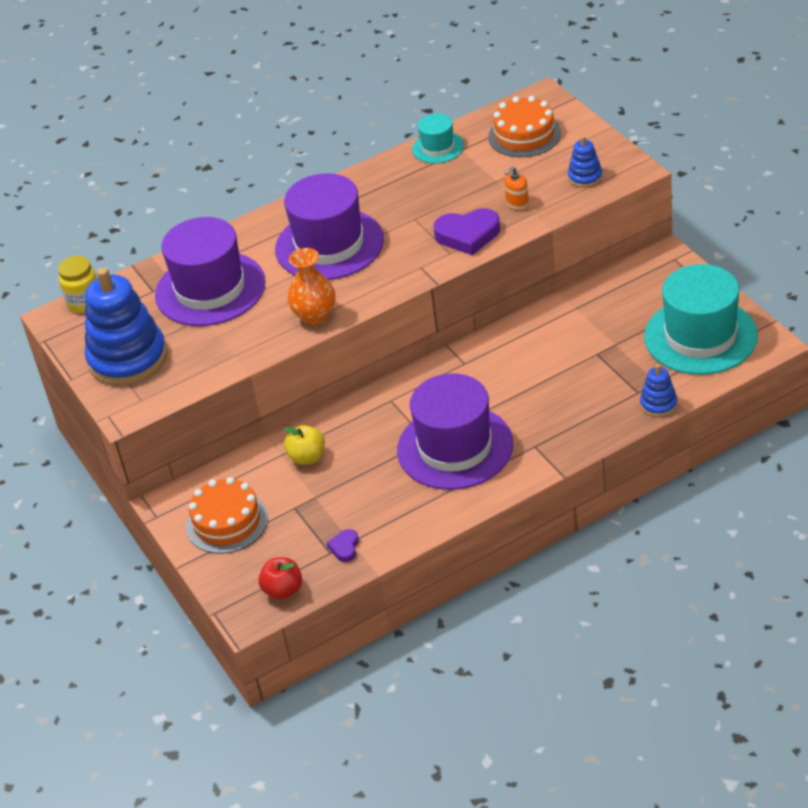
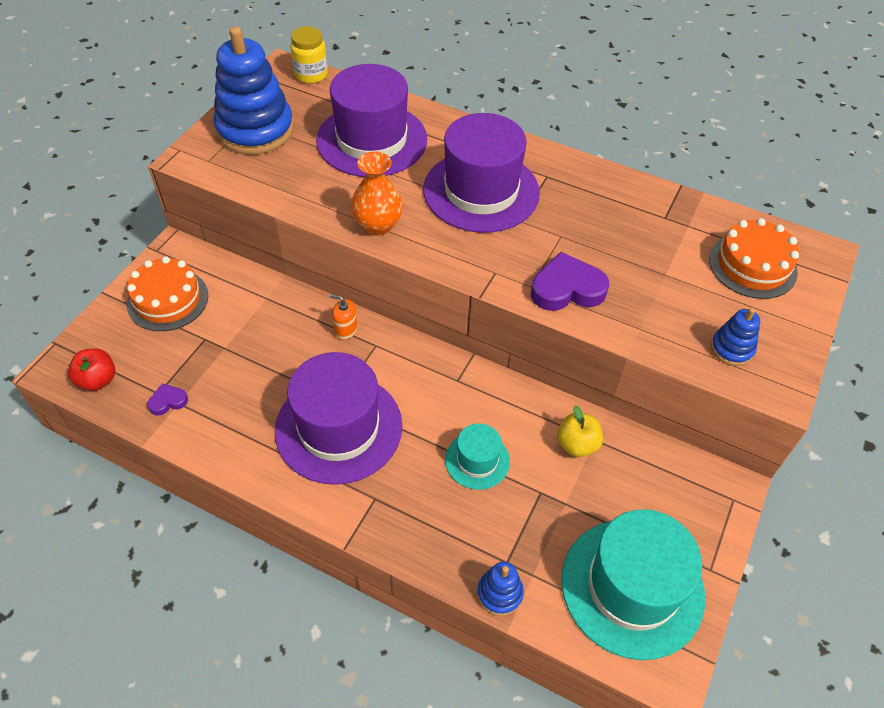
camera: 50 degrees right, 10 degrees up
yellow apple [284,425,325,465] -> yellow apple moved to [557,405,603,457]
turquoise hat [412,114,464,164] -> turquoise hat moved to [445,423,510,490]
purple heart [433,208,500,255] -> purple heart turned 120 degrees clockwise [531,252,609,311]
orange soap dispenser [504,166,529,211] -> orange soap dispenser moved to [330,294,358,340]

